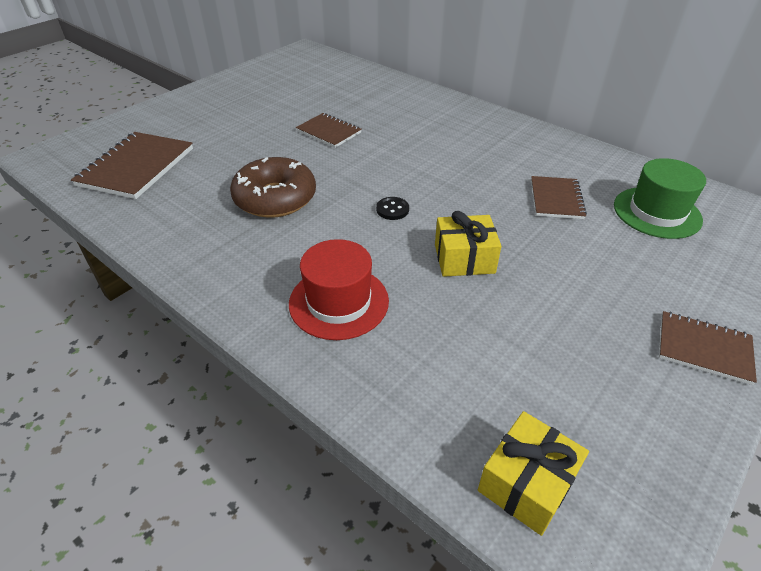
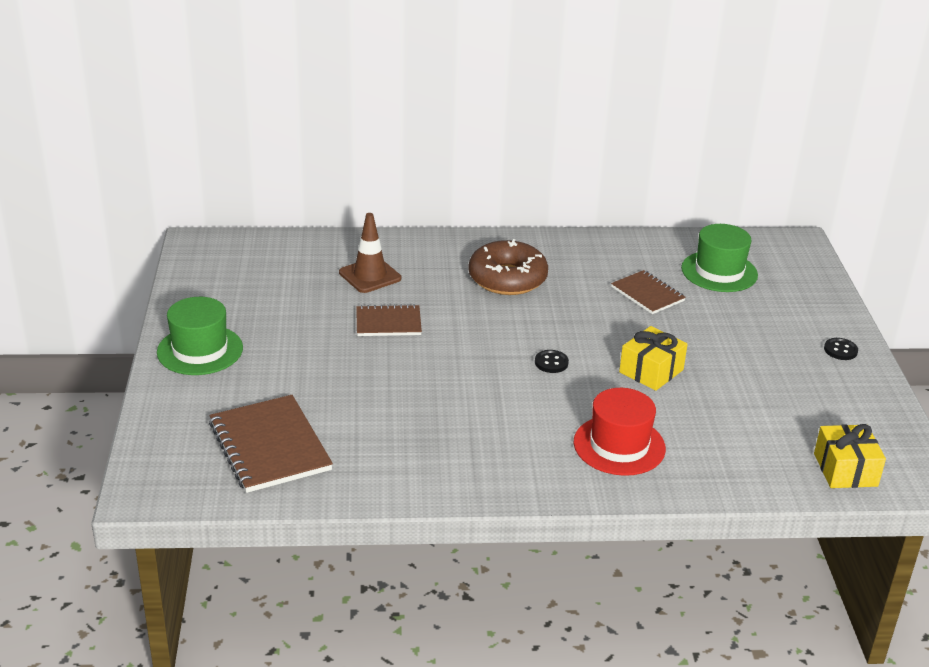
camera: 45 degrees left, 10 degrees down
brown donut [230,157,316,218] -> brown donut moved to [468,239,548,295]
brown notebook [659,311,757,385] -> black button [824,338,858,360]
none -> green hat [157,297,243,375]
none -> brown traffic cone [339,213,401,293]

